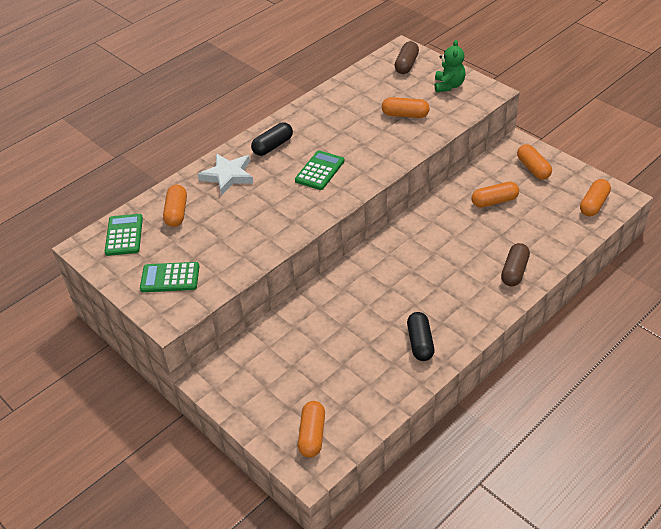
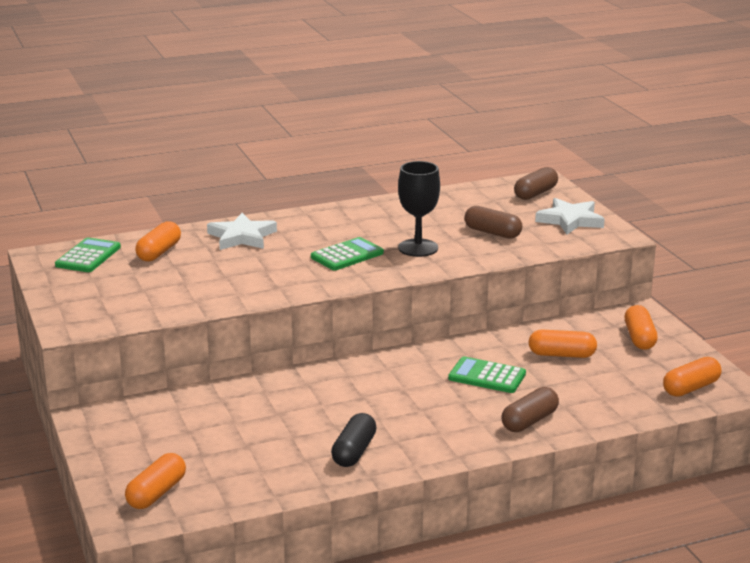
camera: 20 degrees right, 20 degrees down
green calculator [140,262,200,292] -> green calculator moved to [448,357,526,393]
black capsule [251,123,293,156] -> none
orange capsule [382,97,430,118] -> brown capsule [464,206,522,239]
green teddy bear [435,40,466,92] -> white star [535,198,605,234]
none -> black goblet [398,161,440,257]

